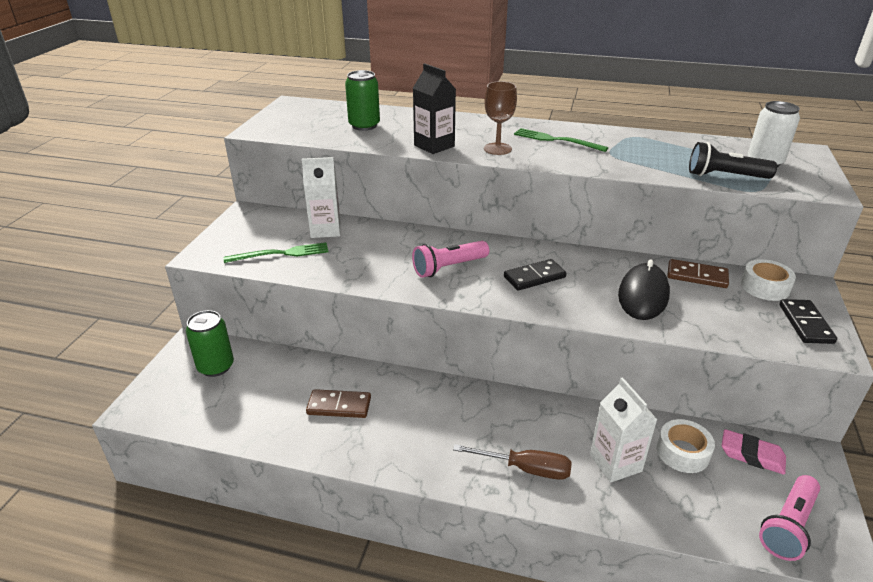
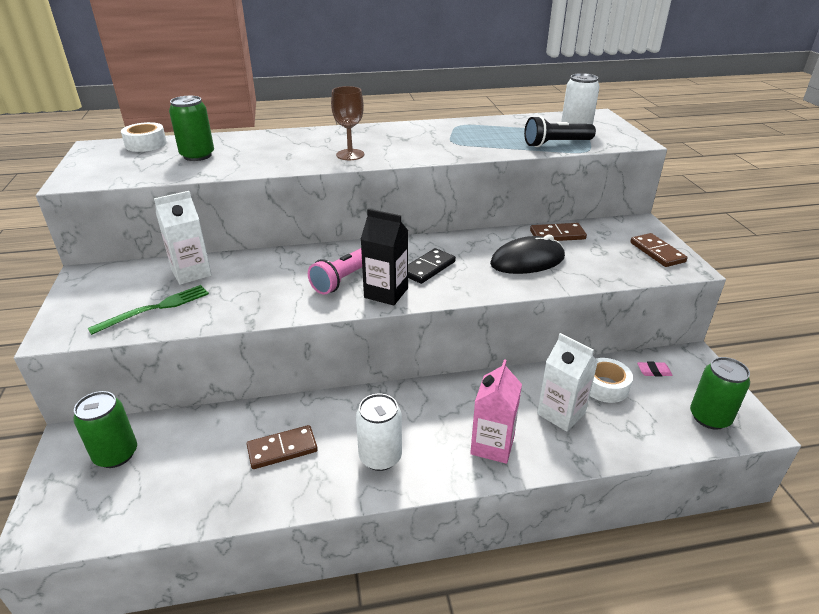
camera: 25 degrees left, 0 degrees up
black carton [413,64,456,154] -> black carton moved to [361,209,408,306]
brown screwdriver [453,444,572,480] -> pink carton [470,359,522,464]
green fork [514,128,608,152] -> none
black mouse [618,259,670,320] -> black mouse turned 75 degrees clockwise [490,234,565,274]
pink eraser [722,429,786,475] -> pink eraser [637,362,672,377], size x0.61
white tape [741,259,796,301] -> white tape moved to [121,122,167,152]
pink flashlight [759,475,820,561] -> green can [690,357,750,430]
black domino [779,299,837,344] -> brown domino [630,233,688,267]
none -> white can [356,393,402,471]

